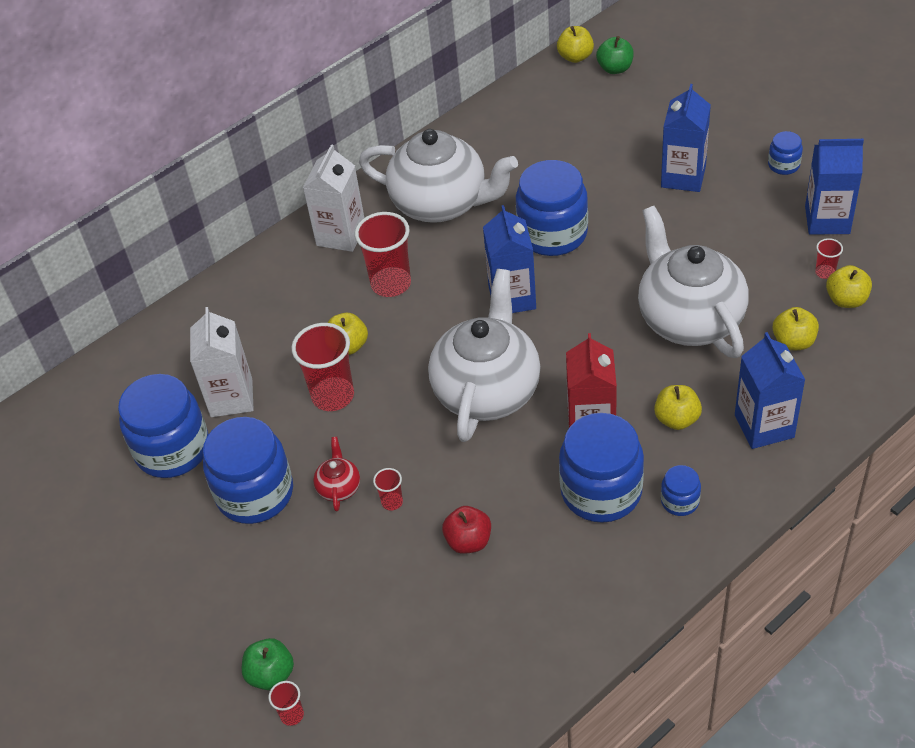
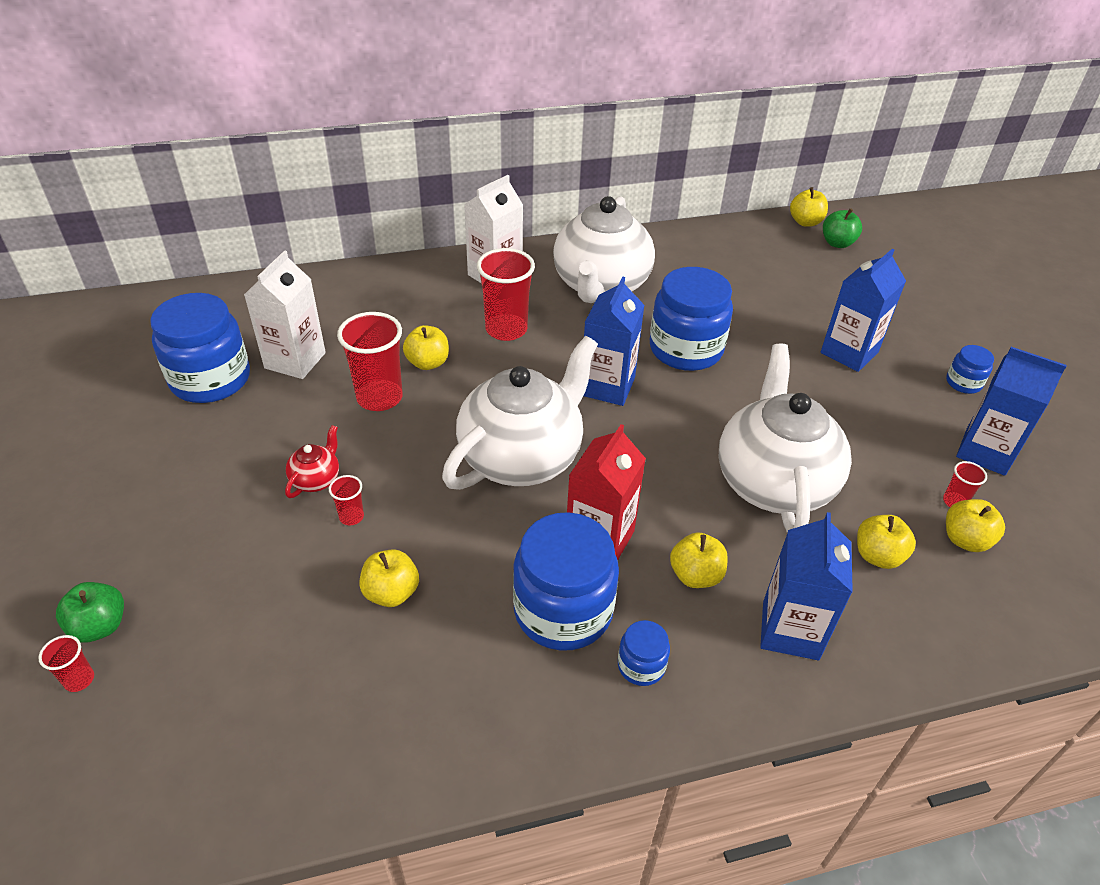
camera: 20 degrees right, 5 degrees down
blue jar [203,417,293,524] -> none
white teapot [359,129,518,223] -> white teapot turned 60 degrees clockwise [553,196,655,303]
red apple [442,506,491,554] -> yellow apple [359,549,419,607]

